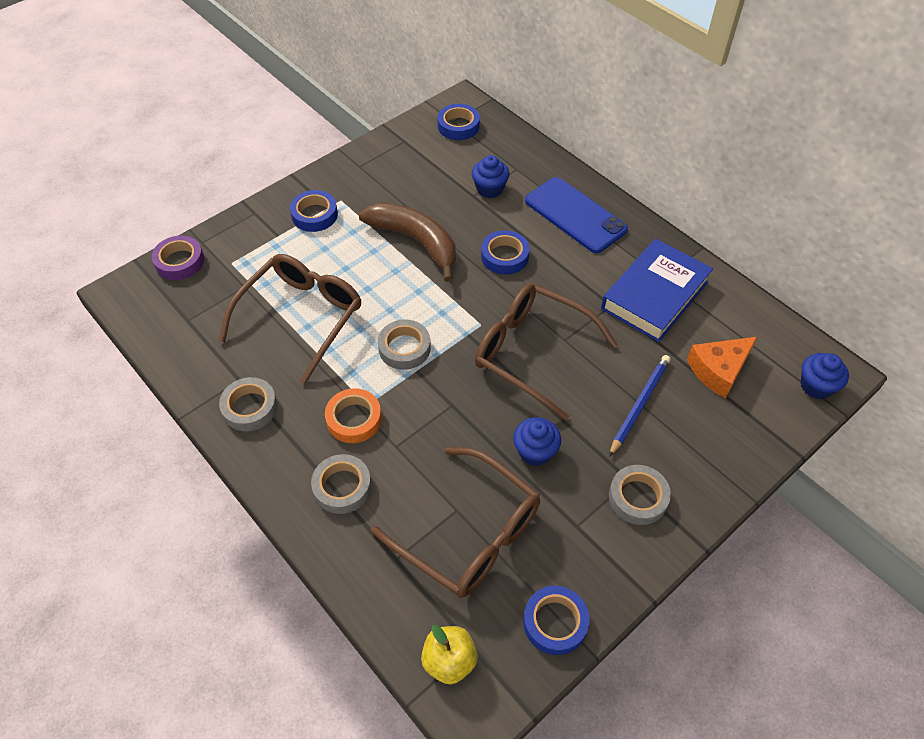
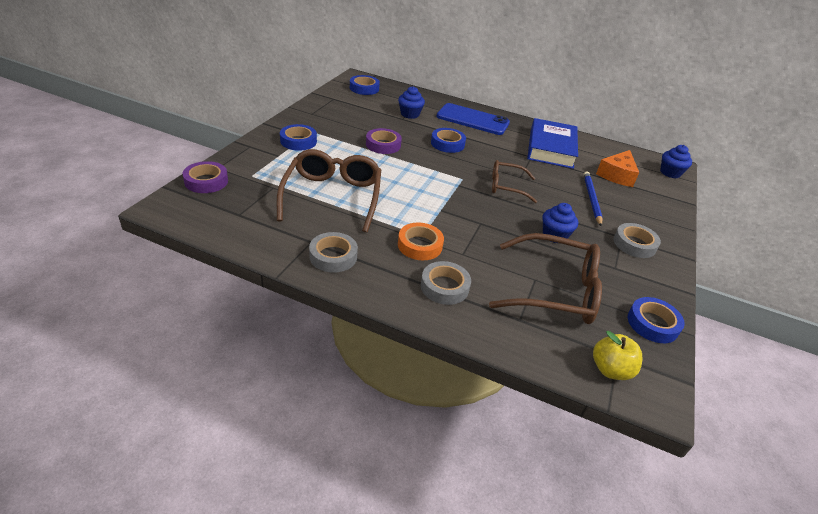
camera: 30 degrees left, 15 degrees down
brown banana [359,203,456,282] -> purple tape [366,128,402,154]
grey tape [378,320,431,370] -> none
brown glasses [475,284,618,420] -> brown glasses [492,160,537,203], size x0.59

